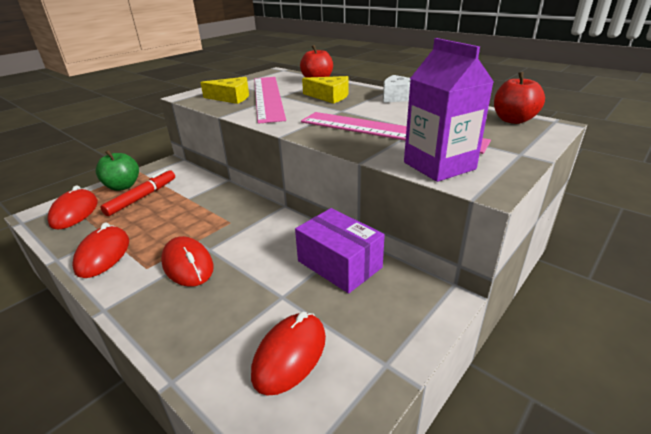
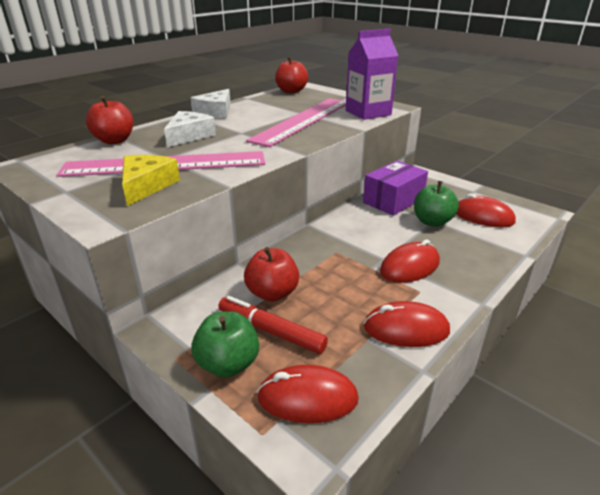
camera: 90 degrees left, 0 degrees up
yellow cheese [302,76,348,104] -> white cheese [164,111,216,147]
none -> red apple [244,247,299,302]
none -> green apple [414,181,459,227]

